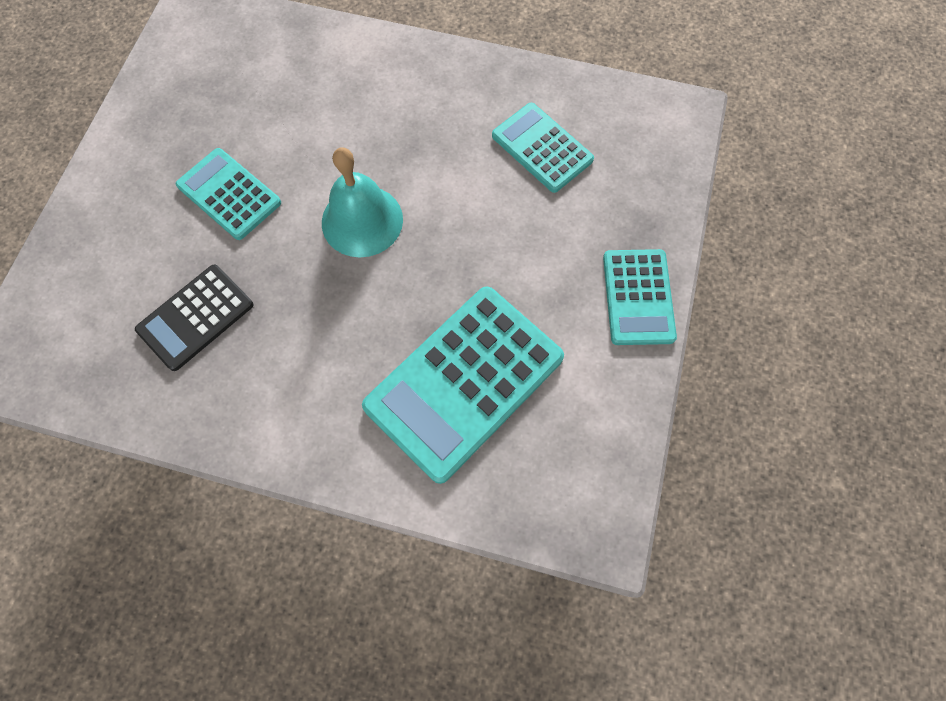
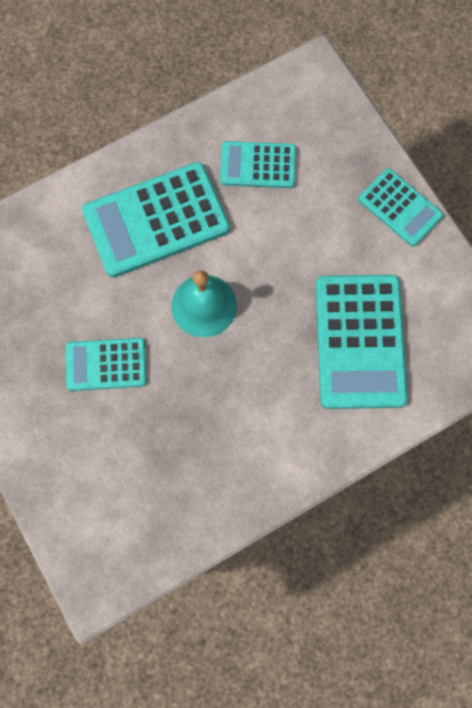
camera: 45 degrees left, 5 degrees up
black calculator [135,264,253,371] -> none
none -> turquoise calculator [82,162,230,278]

